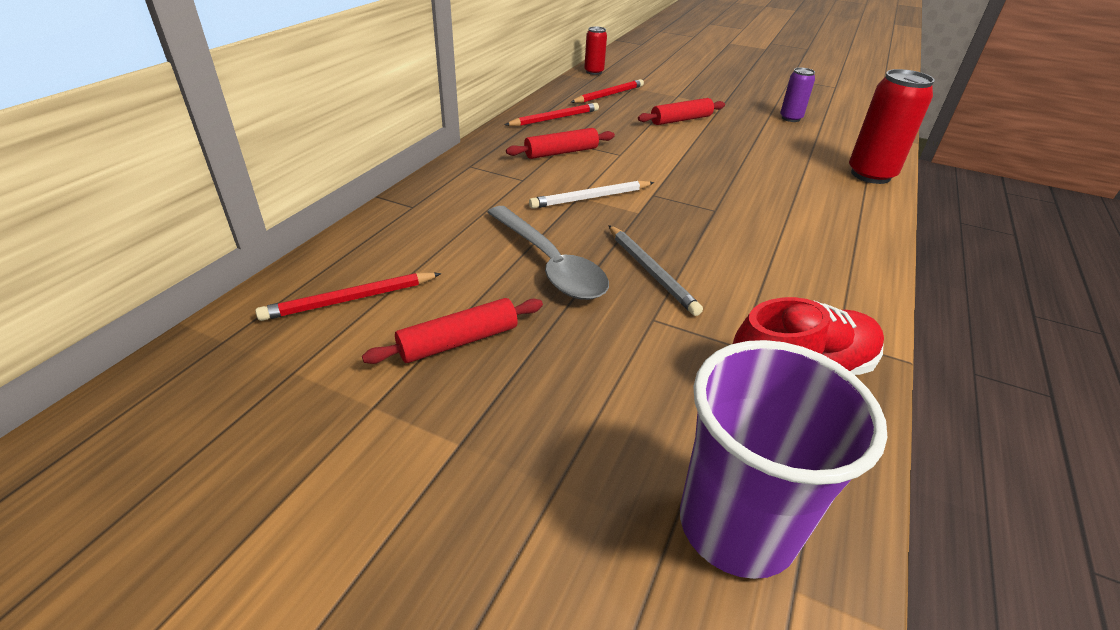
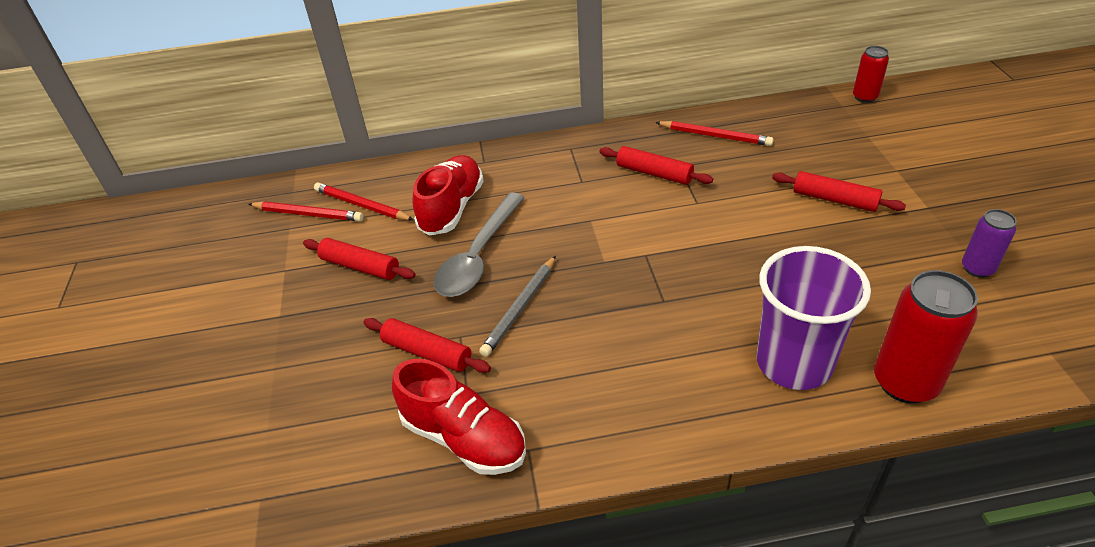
camera: 60 degrees right, 5 degrees up
white pencil [529,181,654,209] -> none
red pencil [571,79,644,103] -> red pencil moved to [248,201,363,221]
purple cup [680,340,887,579] -> purple cup moved to [757,246,871,390]
none -> red rolling pin [363,318,491,373]
none -> red shoe [412,155,484,236]

